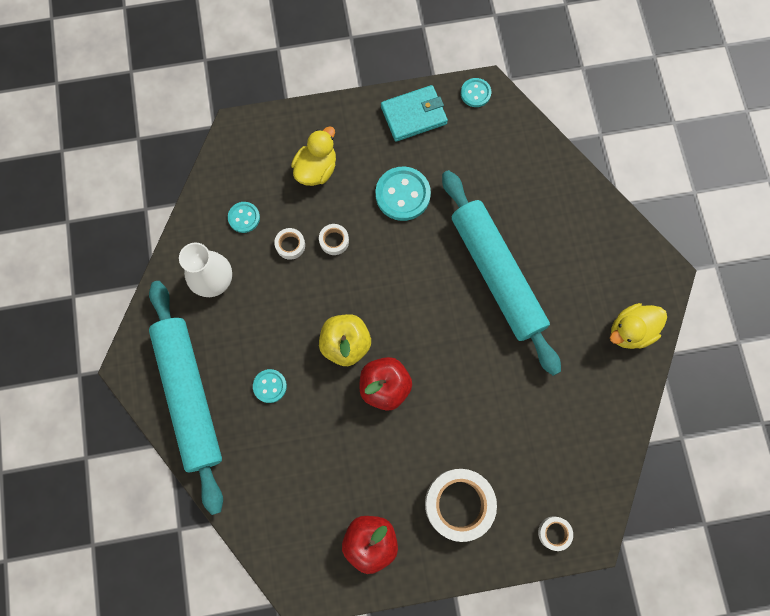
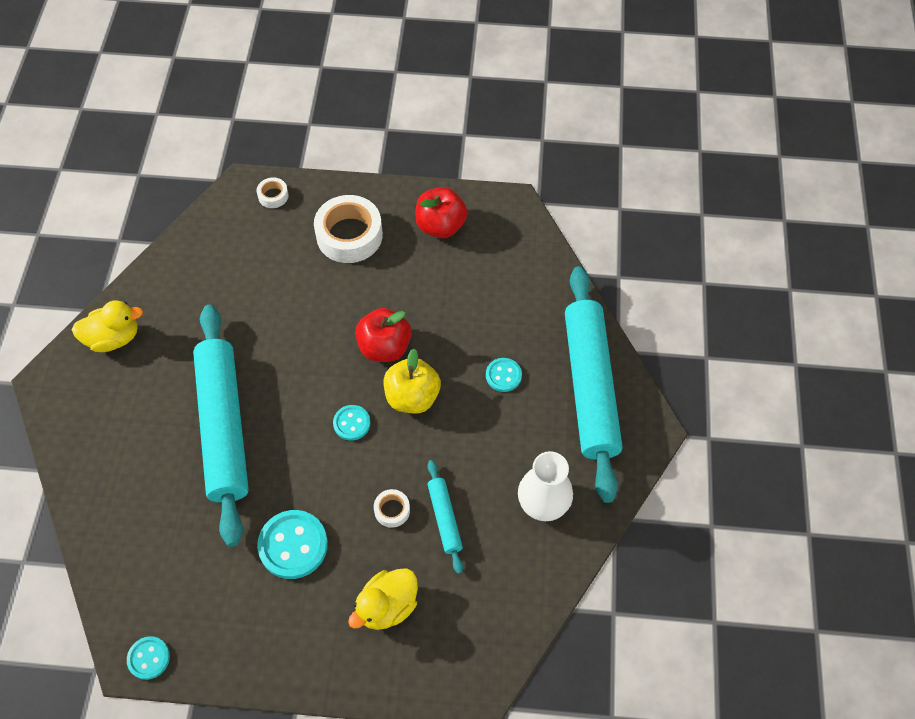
camera: 165 degrees left, 15 degrees down
turquoise button [228,202,260,233] -> turquoise button moved to [333,405,370,440]
white tape [274,228,305,260] -> turquoise rolling pin [428,460,463,574]
turquoise wallet [381,85,448,142] -> none

